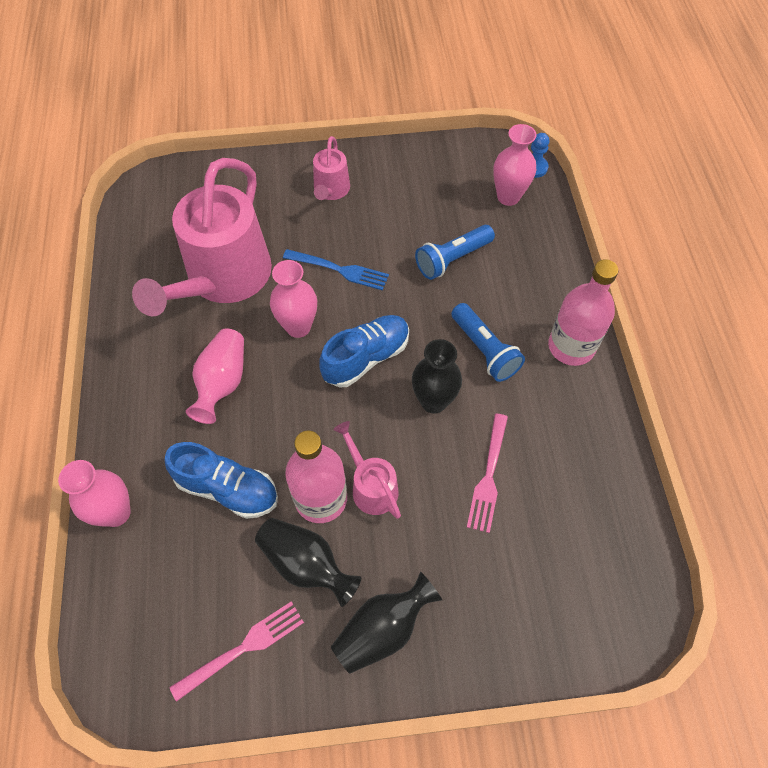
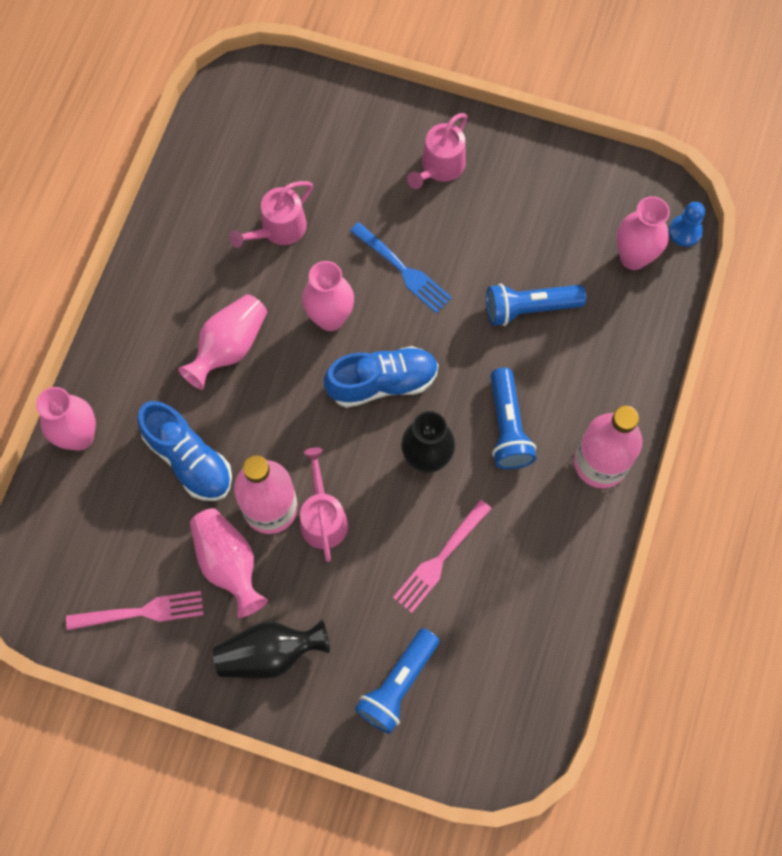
camera: 25 degrees right, 10 degrees up
pink watering can [132,158,272,316] -> pink watering can [229,181,313,248], size x0.47
black vase [255,518,361,607] -> pink vase [190,508,268,618]
none -> blue flashlight [355,628,439,734]

